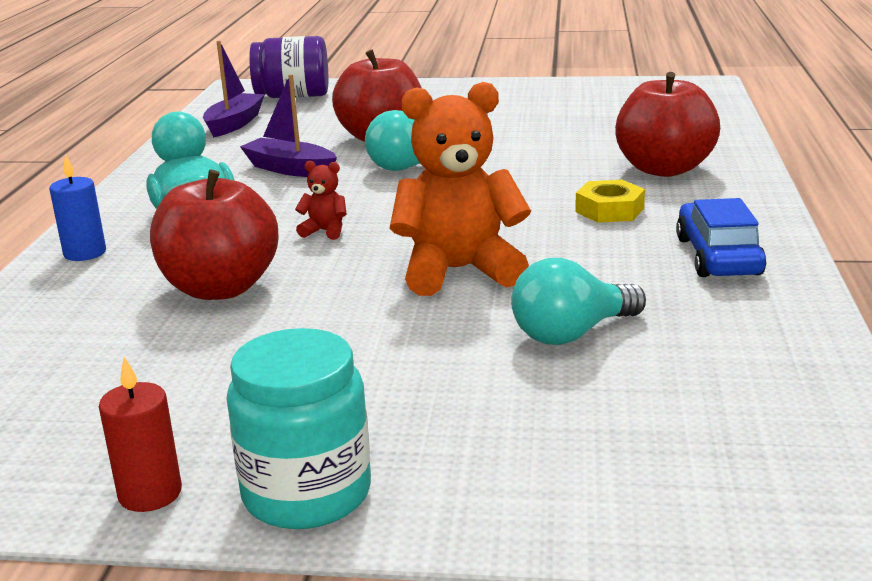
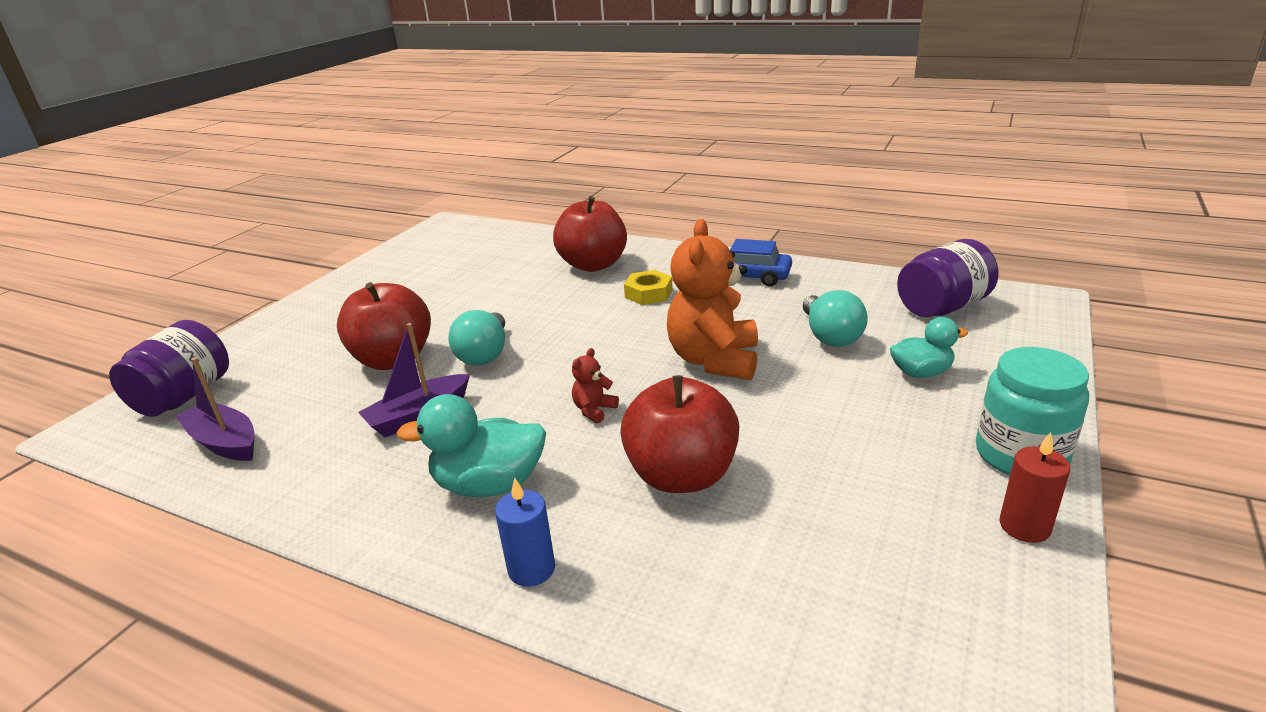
camera: 70 degrees left, 5 degrees up
none -> turquoise duck [890,317,968,378]
none -> purple jar [897,239,998,317]

